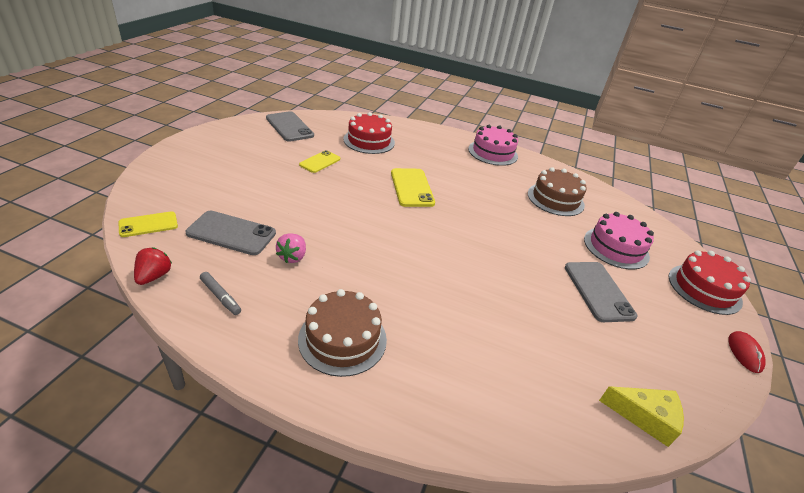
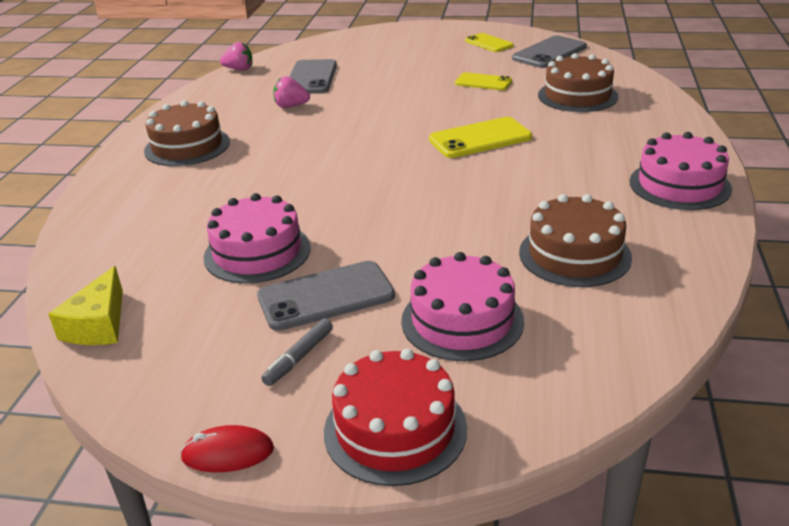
camera: 85 degrees right, 5 degrees down
yellow phone [118,211,178,237] -> yellow phone moved to [465,33,514,52]
red strawberry [134,247,172,285] -> pink strawberry [220,42,252,70]
grey marker [200,272,241,315] -> grey marker moved to [261,318,333,386]
red cake [344,112,395,154] -> brown cake [538,53,618,112]
none -> pink cake [204,193,311,284]

